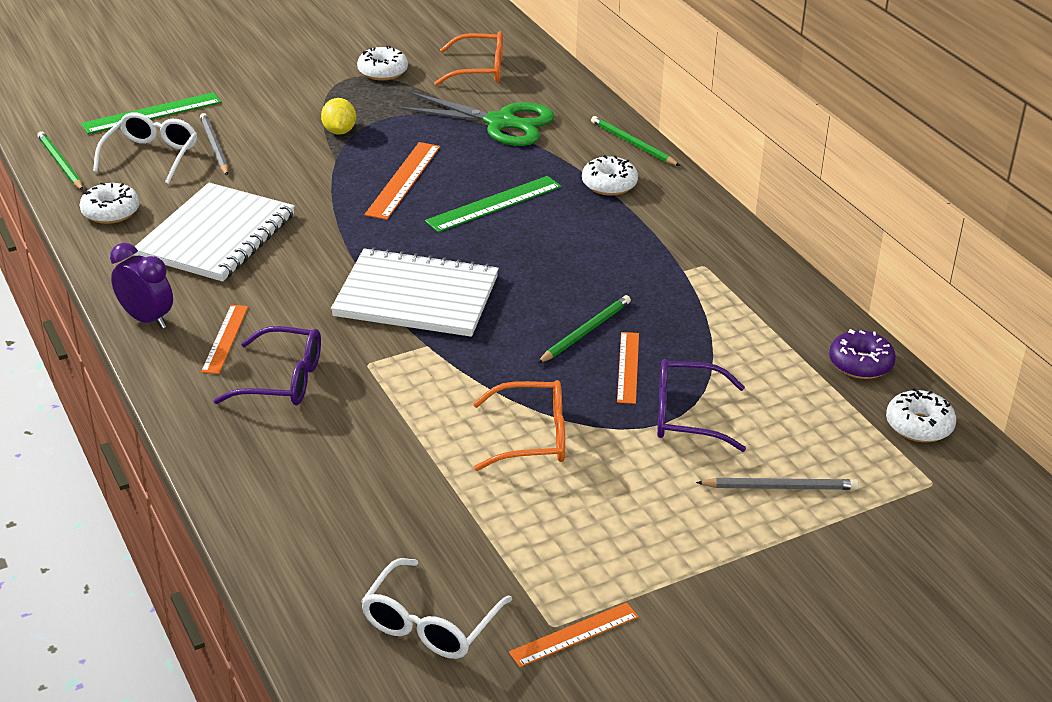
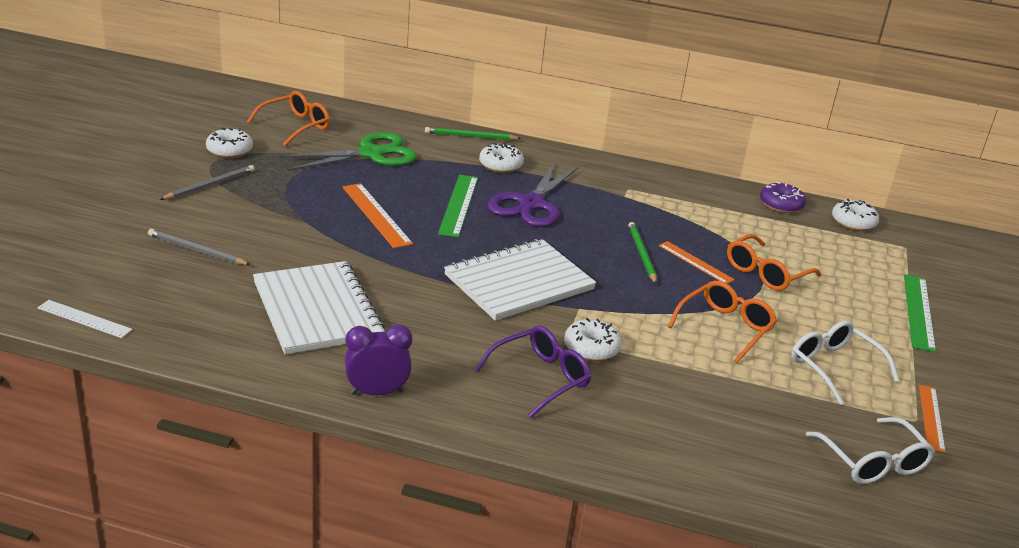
camera: 50 degrees left, 5 degrees down
green pencil [37,131,83,190] -> white ruler [37,300,133,338]
white donut [80,182,140,224] -> white donut moved to [564,318,622,361]
green ruler [81,92,222,134] -> green ruler moved to [904,274,936,352]
white glasses [93,112,197,184] -> white glasses moved to [791,321,899,405]
orange ruler [201,305,248,374] -> none
yellow lemon [321,98,356,135] -> none
purple glasses [657,359,746,452] -> orange glasses [727,234,821,291]
grey pencil [696,478,859,490] -> grey pencil moved to [160,165,255,200]
none -> purple scissors [487,162,578,227]

